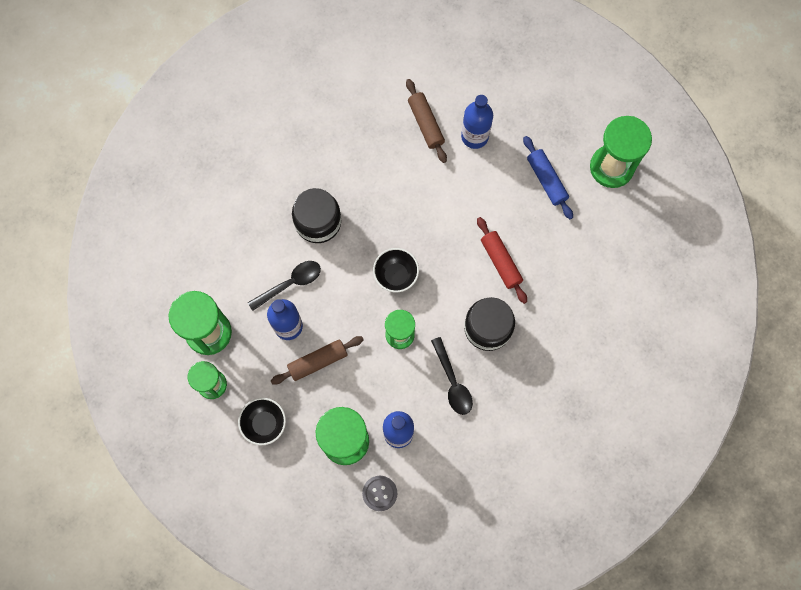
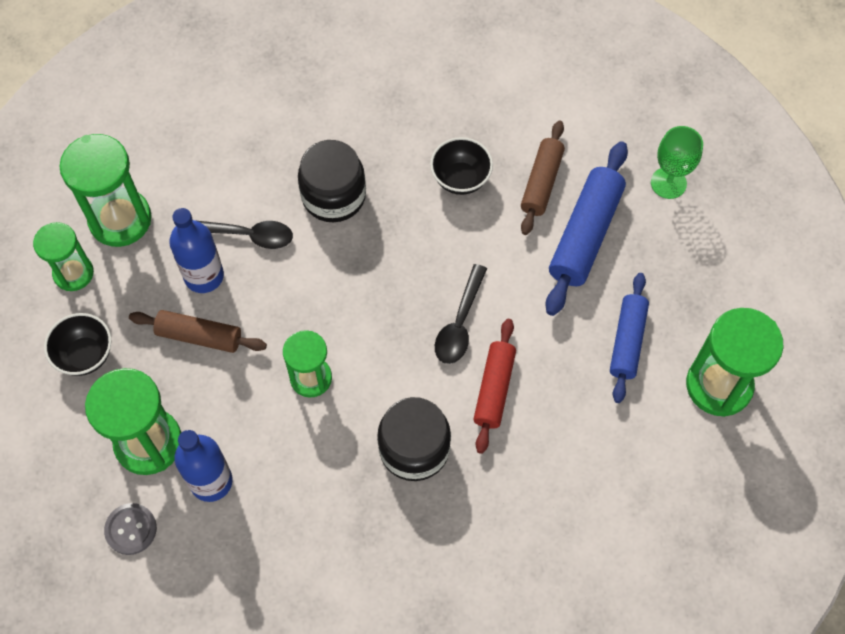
camera: 40 degrees right, 10 degrees down
black bowl [373,248,419,292] -> black bowl moved to [430,137,493,195]
black spoon [431,337,473,415] -> black spoon moved to [435,264,487,364]
blue bottle [461,95,493,149] -> blue rolling pin [546,141,628,316]
none -> green goblet [651,126,703,199]

